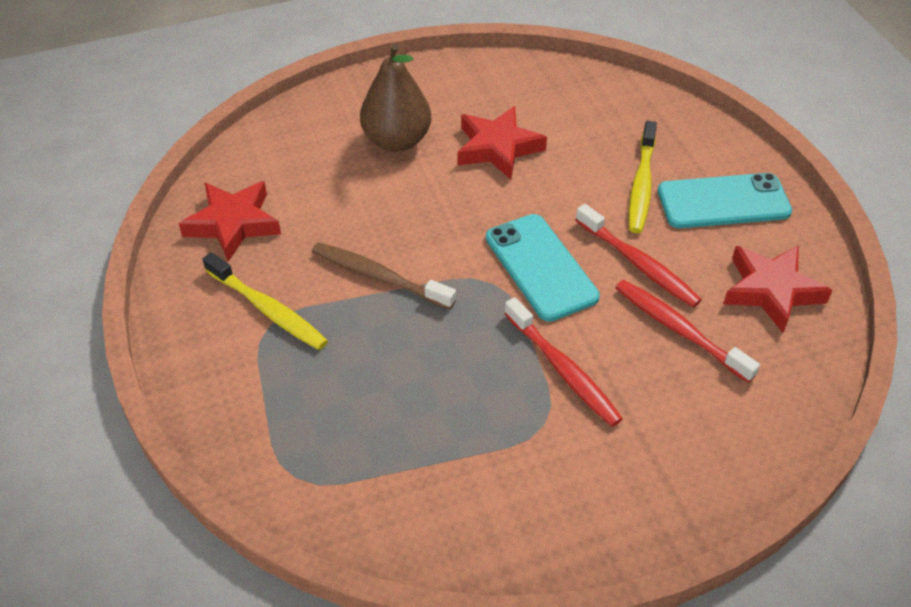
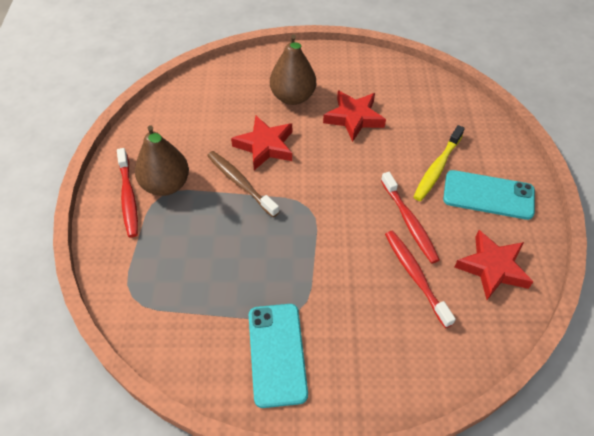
camera: 20 degrees right, 5 degrees up
red star [178,181,281,261] -> red star moved to [231,116,292,170]
yellow toothbrush [203,252,328,350] -> brown pear [135,125,189,196]
turquoise phone [486,214,600,322] -> turquoise phone moved to [249,304,308,408]
red toothbrush [504,297,623,427] -> red toothbrush moved to [117,148,138,238]

